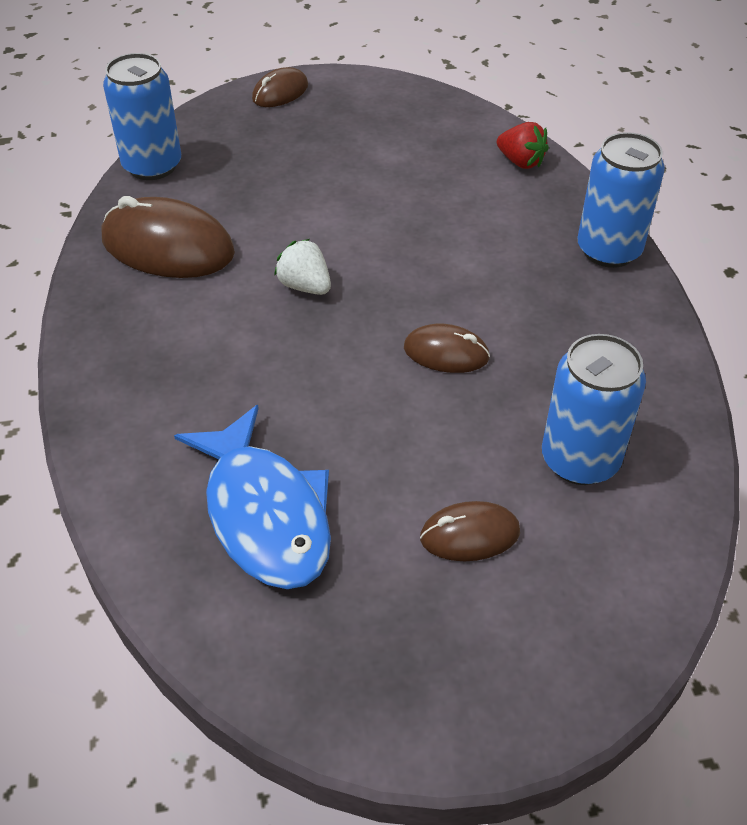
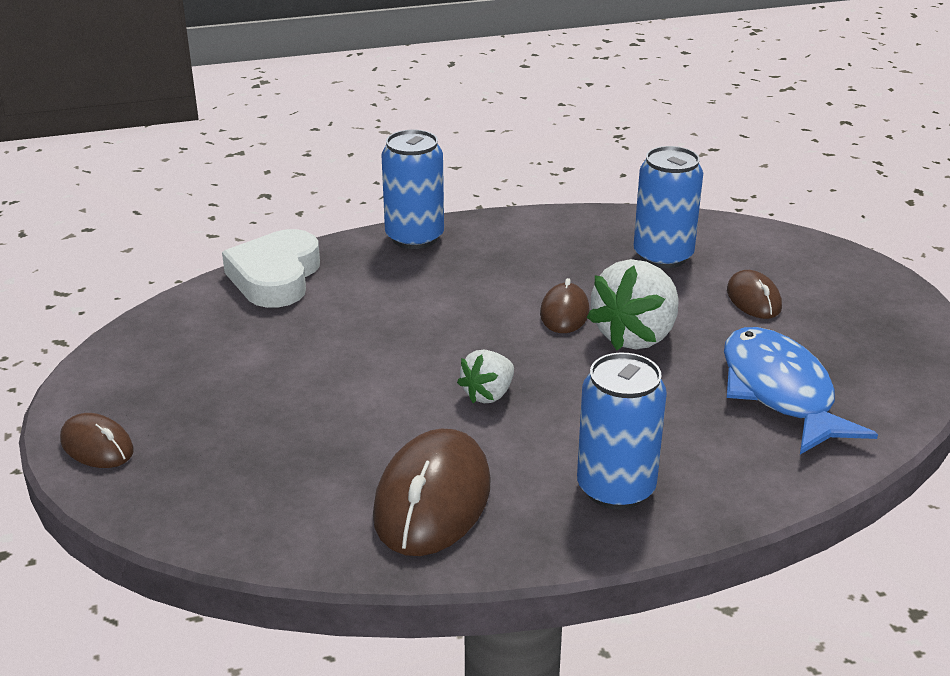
camera: 95 degrees left, 15 degrees down
blue can [103,53,181,180] -> blue can moved to [577,353,667,509]
blue fish [174,405,331,589] -> blue fish turned 75 degrees counterclockwise [724,327,878,454]
red strawberry [497,122,549,169] -> white heart [222,229,320,308]
none -> white strawberry [587,259,679,350]

